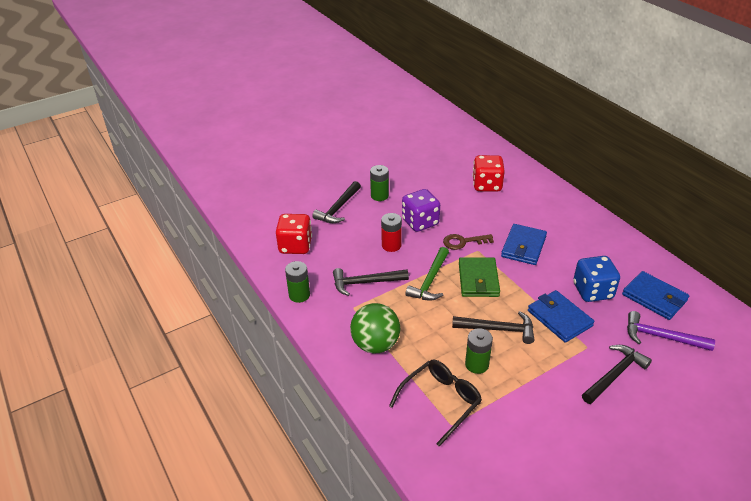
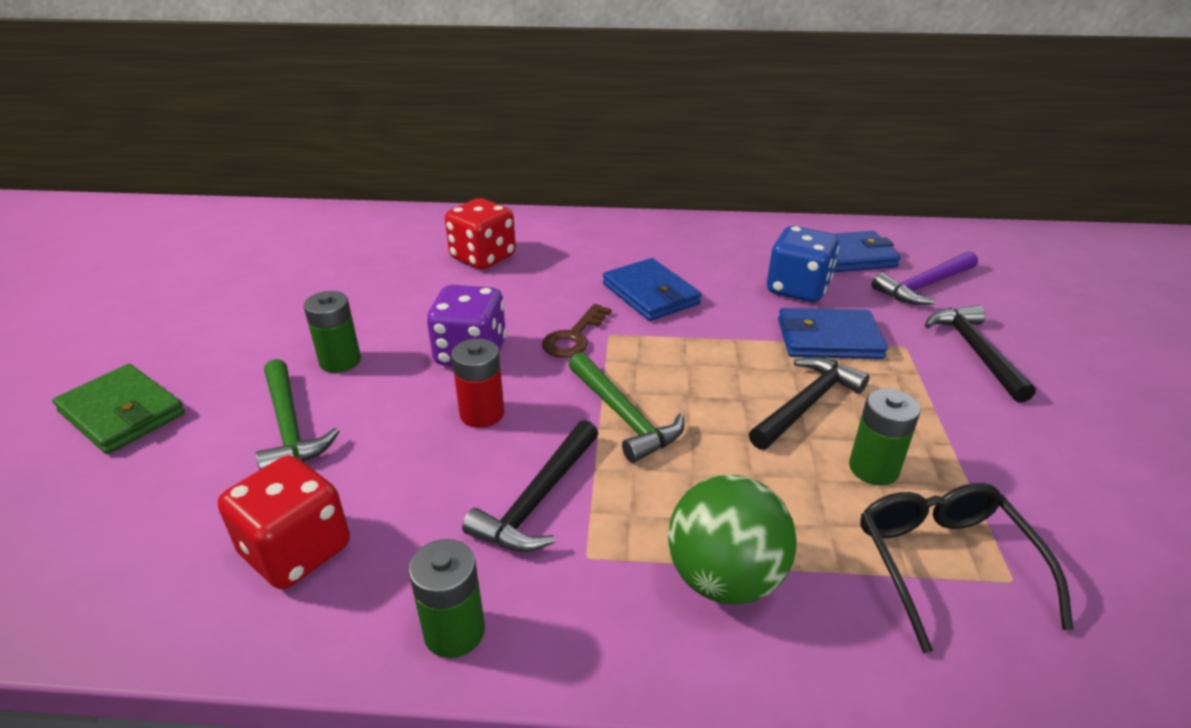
camera: 55 degrees left, 5 degrees down
black hammer [312,181,361,223] -> green hammer [256,359,340,470]
green wallet [459,257,500,297] -> green wallet moved to [52,364,185,454]

